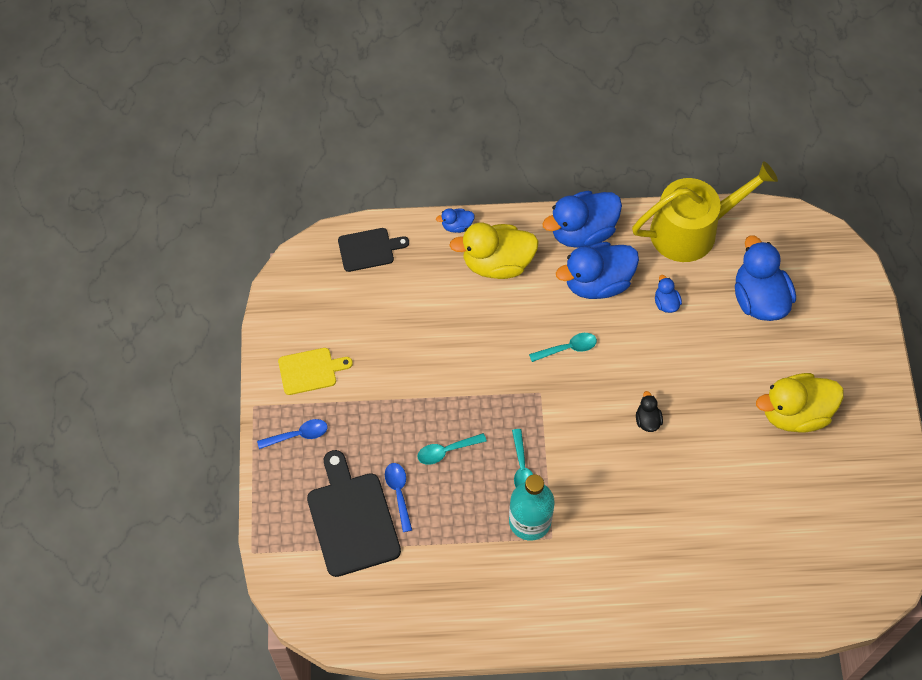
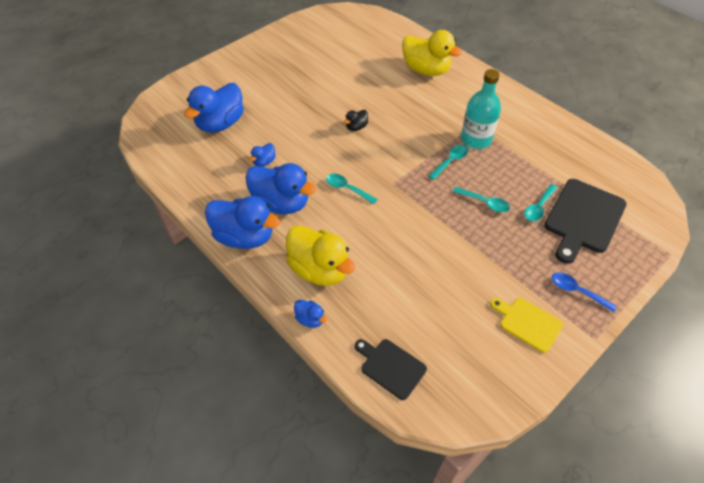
camera: 130 degrees left, 10 degrees down
blue spoon [385,463,412,532] -> turquoise spoon [524,184,557,221]
yellow watering can [632,161,778,262] -> none
yellow duck [756,373,844,433] -> yellow duck moved to [402,30,462,76]

